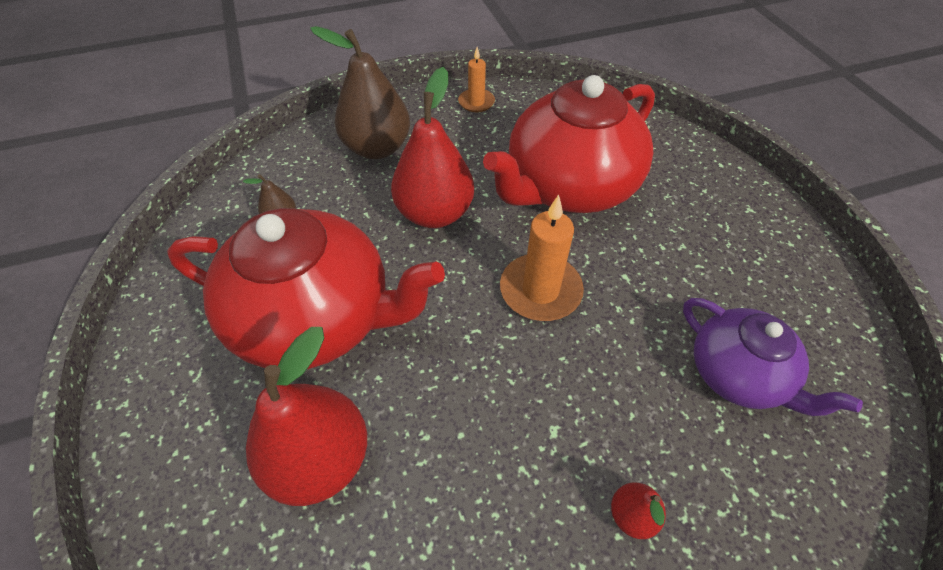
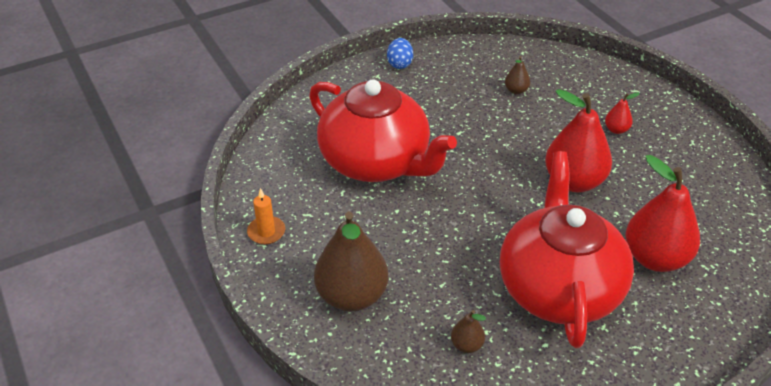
camera: 100 degrees left, 10 degrees down
red pear [391,67,474,228] -> red pear moved to [545,89,612,192]
orange candle [500,194,584,321] -> none
purple teapot [683,298,863,416] -> brown pear [505,56,530,94]
none -> blue egg [387,38,413,69]

